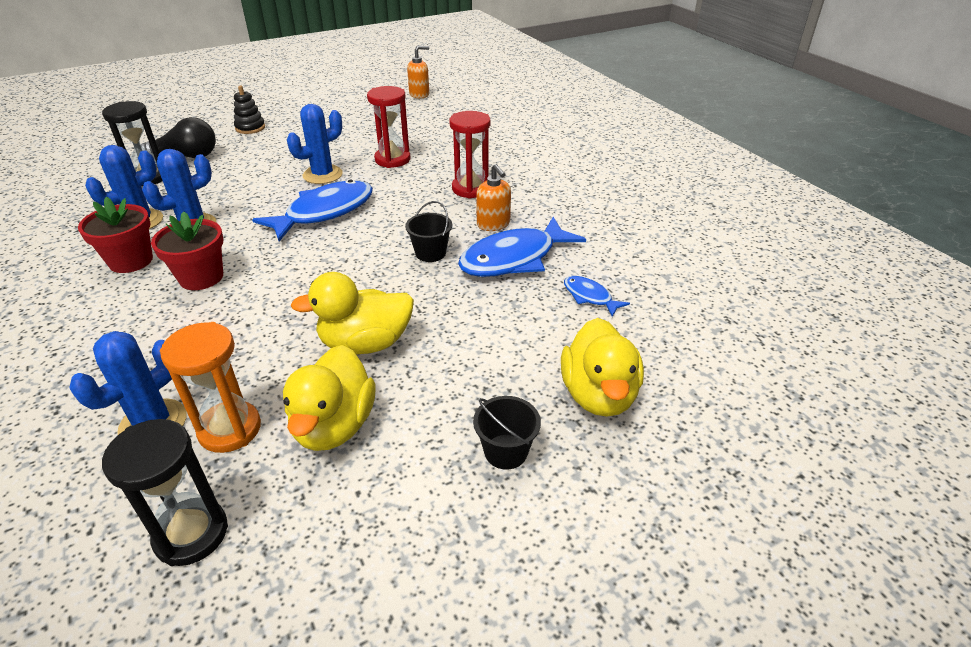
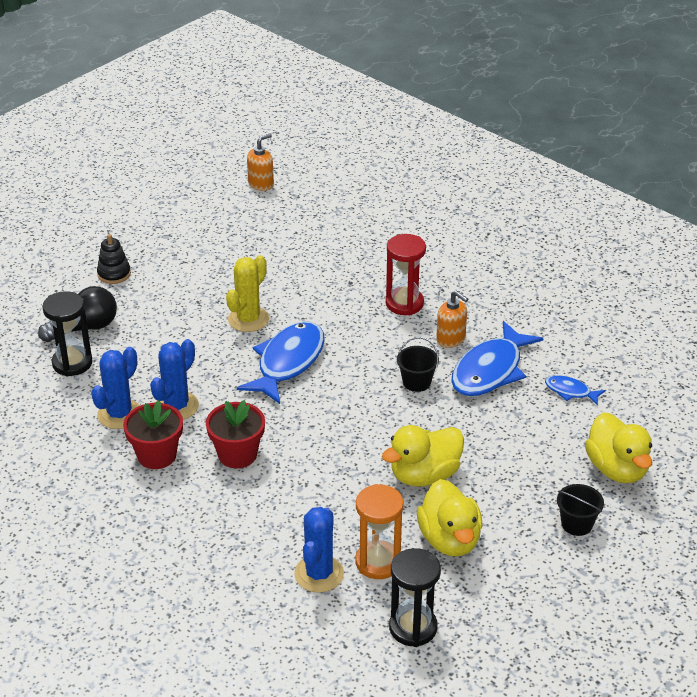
camera: 20 degrees left, 0 degrees up
blue cactus [287,104,343,184] -> yellow cactus [226,255,269,332]
red hourglass [367,86,411,168] -> none

